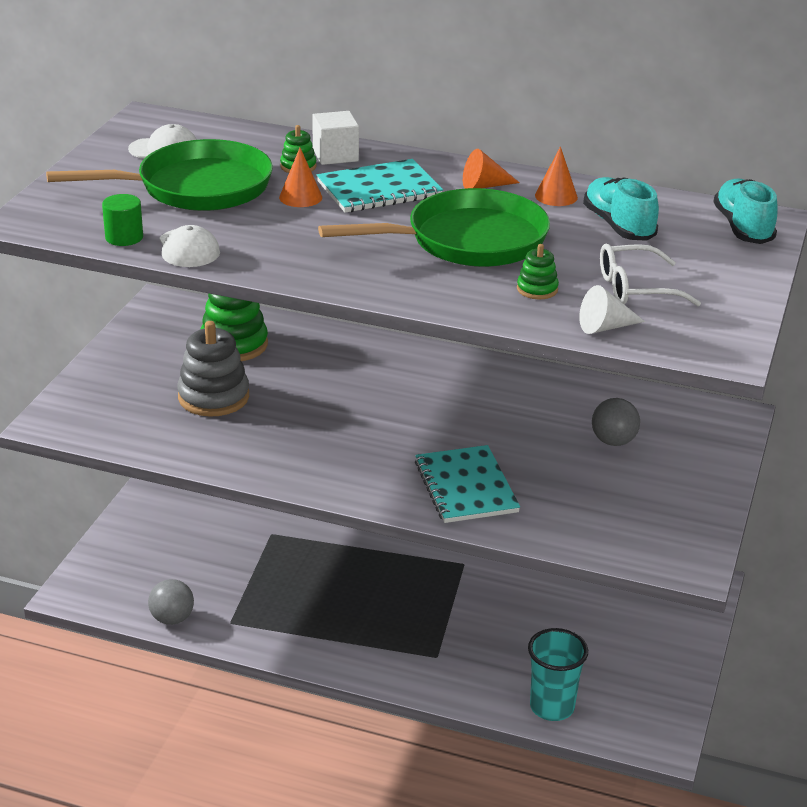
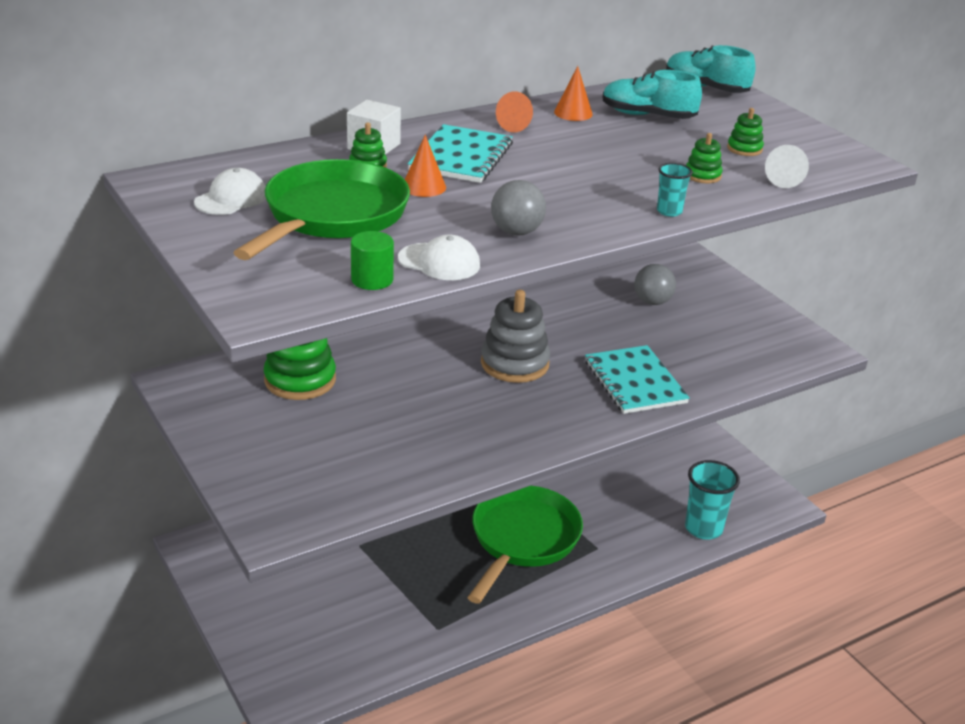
camera: 50 degrees left, 0 degrees up
grey ball [148,579,194,625] -> grey ball moved to [491,180,546,235]
grey stacking toy [177,321,249,417] -> grey stacking toy moved to [481,290,550,383]
green pan [318,188,550,267] -> green pan moved to [467,486,583,604]
turquoise notebook [415,445,520,523] -> turquoise notebook turned 45 degrees clockwise [585,345,690,414]
white glasses [600,244,701,306] -> green stacking toy [727,108,764,156]
none -> turquoise cup [657,163,693,217]

